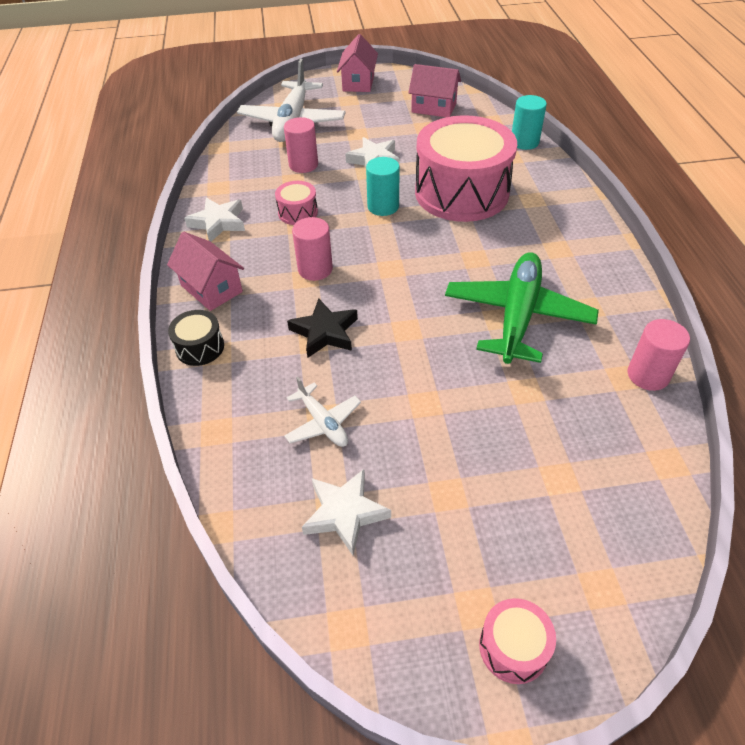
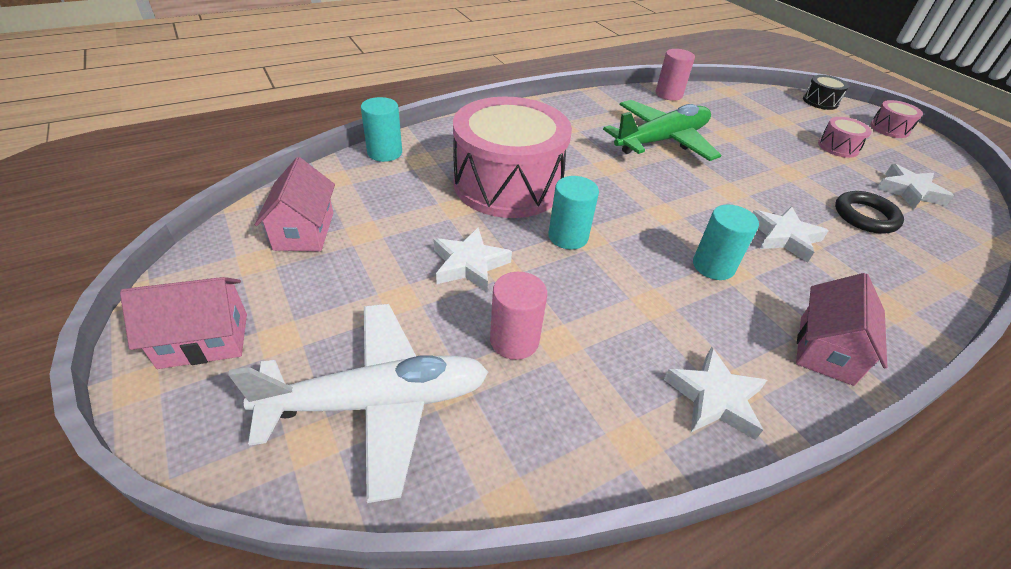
camera: 115 degrees left, 5 degrees down
black drum [168,310,224,366] -> black drum moved to [803,75,849,110]
pink drum [275,181,318,225] -> pink drum moved to [818,117,872,158]
white plane [284,377,361,447] -> black ring [835,191,904,234]
black star [287,298,358,358] -> white star [752,207,828,263]
pink cylinder [292,217,333,281] -> turquoise cylinder [693,205,759,280]
green plane [445,252,599,364] -> green plane turned 150 degrees clockwise [603,100,721,161]

